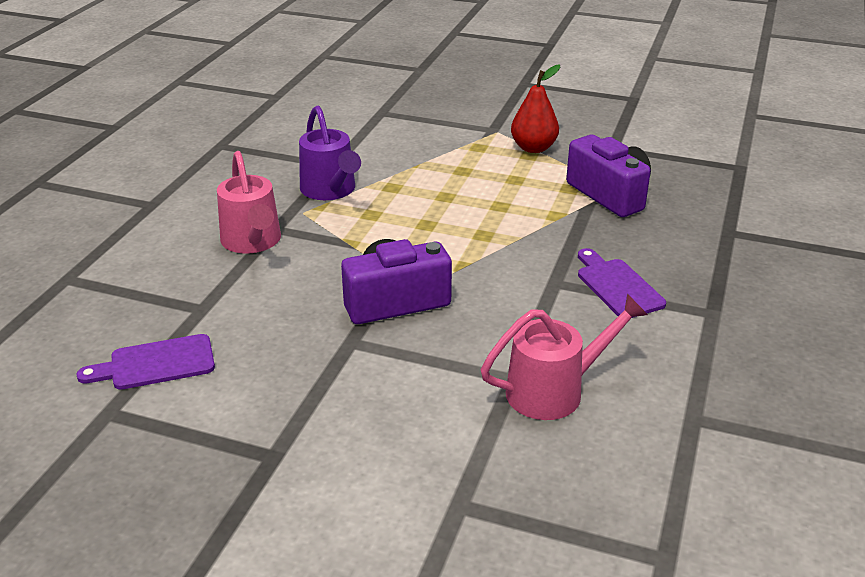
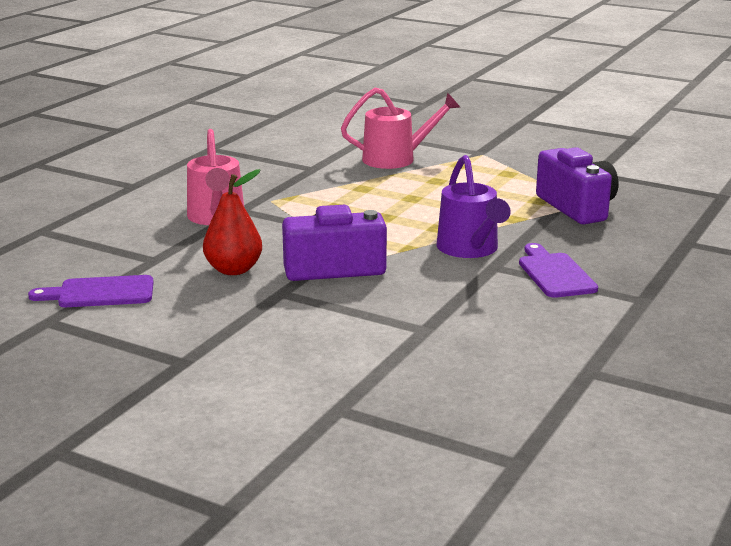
camera: 10 degrees right, 10 degrees down
purple watering can [299,106,361,200] -> purple watering can moved to [436,155,511,258]
pink watering can [481,294,648,420] -> pink watering can moved to [341,88,461,169]
red pear [511,64,560,153] -> red pear moved to [203,169,262,275]

